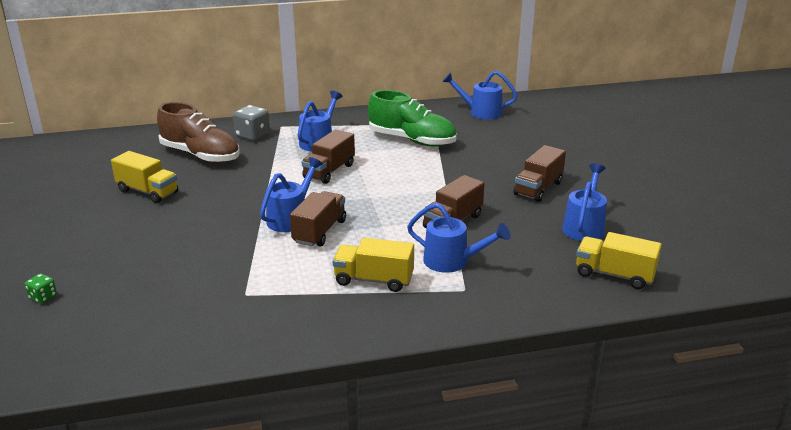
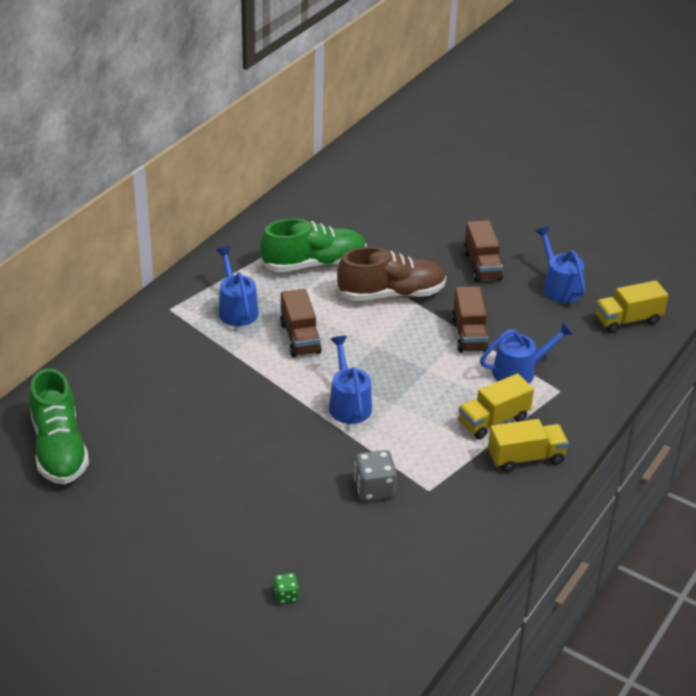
camera: 45 degrees left, 10 degrees up
yellow truck [111,151,178,203] -> yellow truck moved to [488,419,569,472]
brown shoe [157,102,240,163] -> brown shoe moved to [337,247,446,301]
grey dice [233,105,270,141] -> grey dice moved to [354,450,397,501]
brown truck [290,191,346,247] -> none
blue watering can [442,71,518,119] -> none
none -> green shoe [30,368,89,484]

